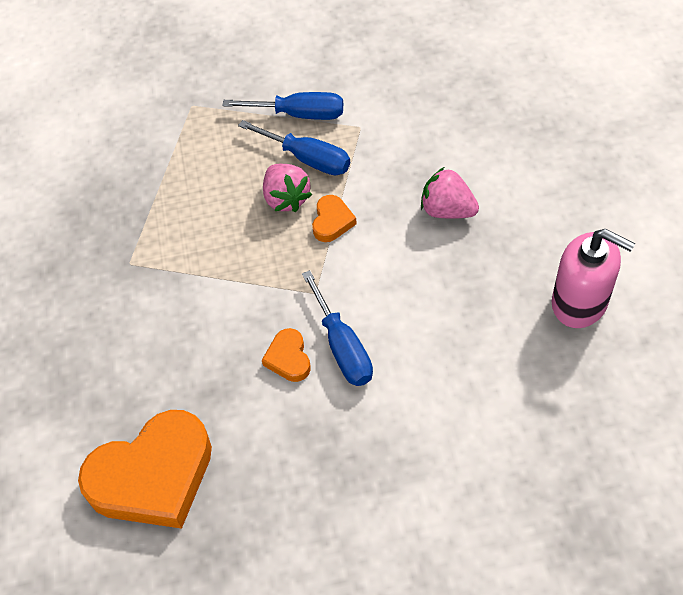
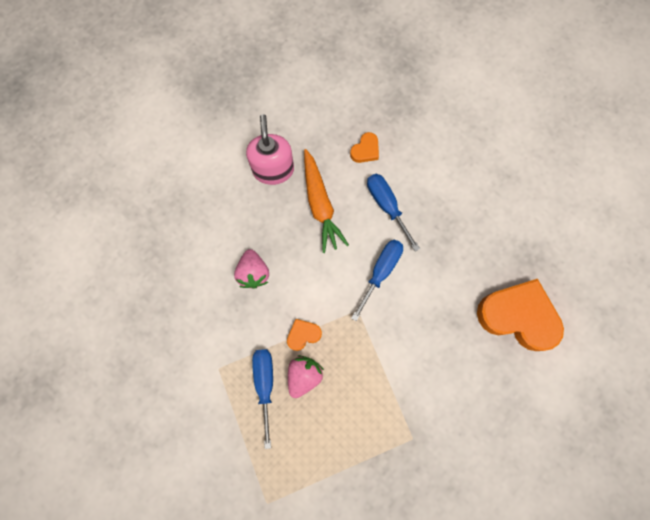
camera: 130 degrees left, 20 degrees up
blue screwdriver [222,92,343,120] -> blue screwdriver moved to [367,174,420,252]
orange heart [262,328,311,382] -> orange heart moved to [350,132,379,163]
none -> orange carrot [304,149,349,253]

